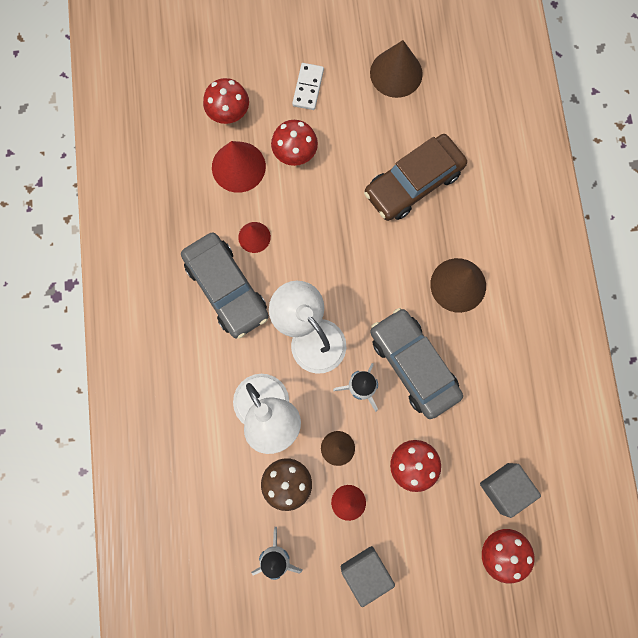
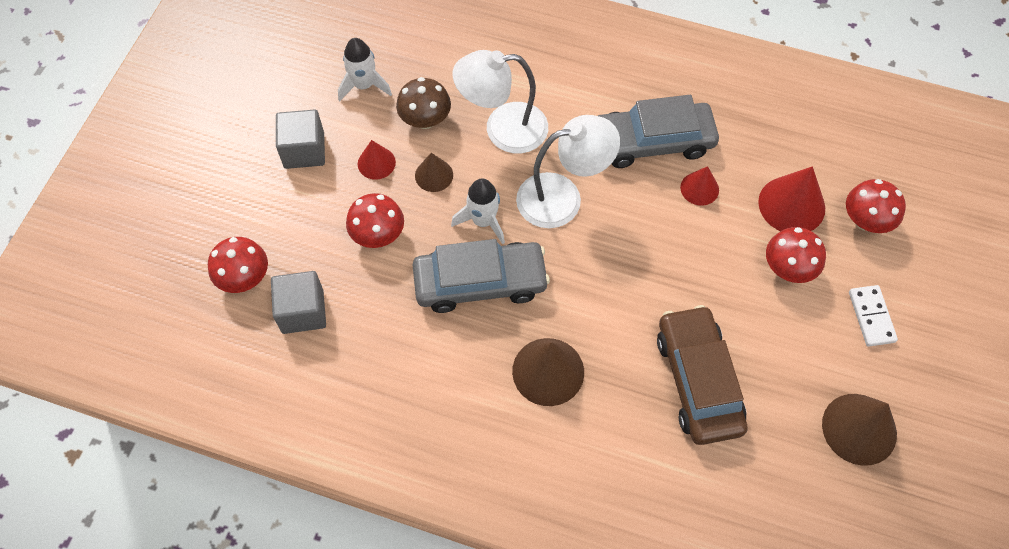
camera: 115 degrees right, 15 degrees down
white domino [292,63,324,110] -> white domino turned 45 degrees clockwise [849,285,898,347]

